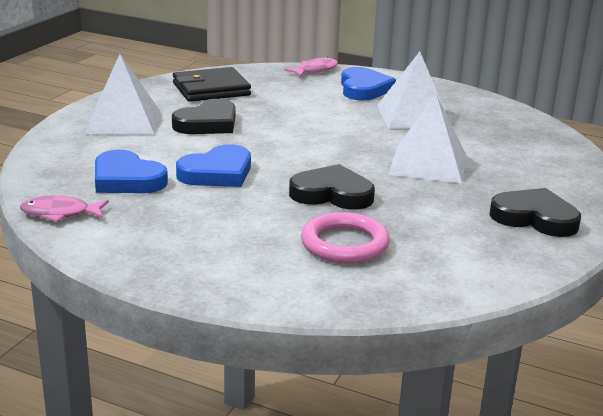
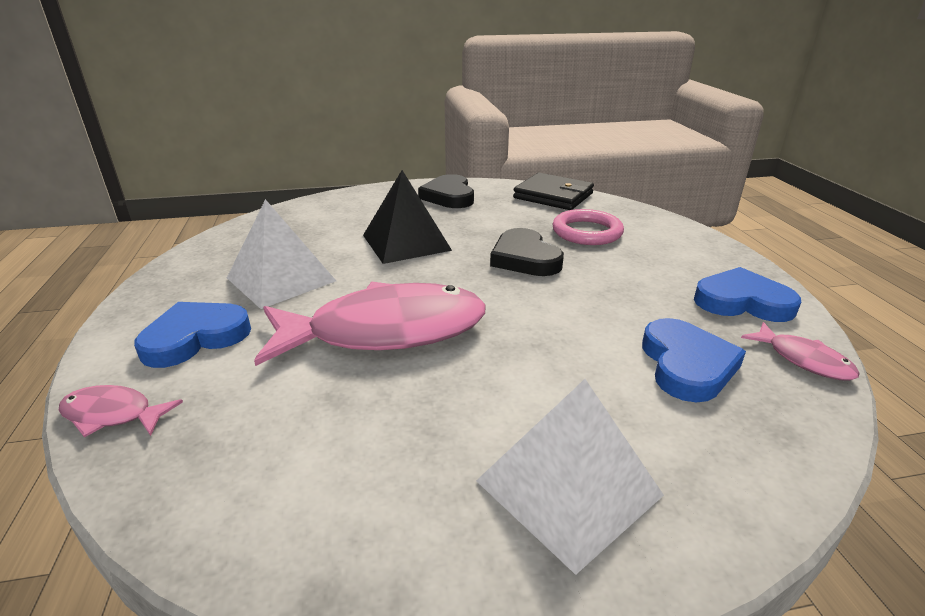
camera: 125 degrees left, 5 degrees up
black heart [172,99,235,134] -> none
black wallet [173,67,251,102] -> black wallet moved to [513,173,594,210]
blue heart [176,144,251,187] -> blue heart moved to [694,267,801,322]
white pyramid [388,93,466,184] -> black pyramid [363,170,452,264]
none -> pink fish [254,282,485,366]

